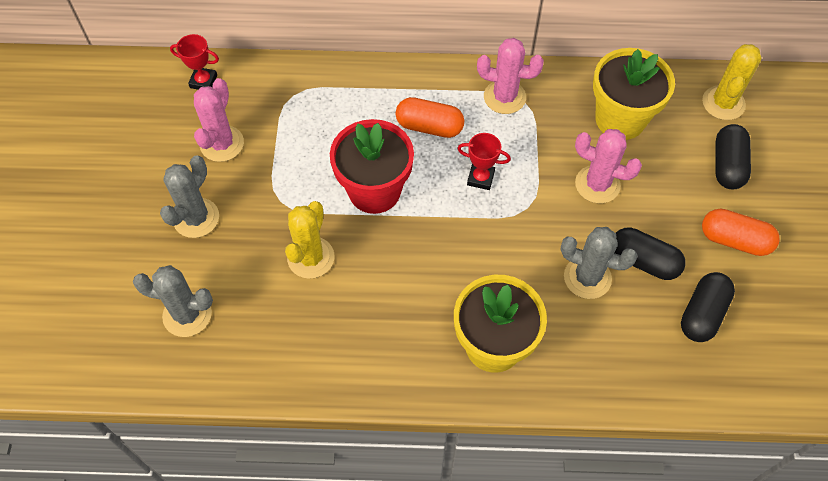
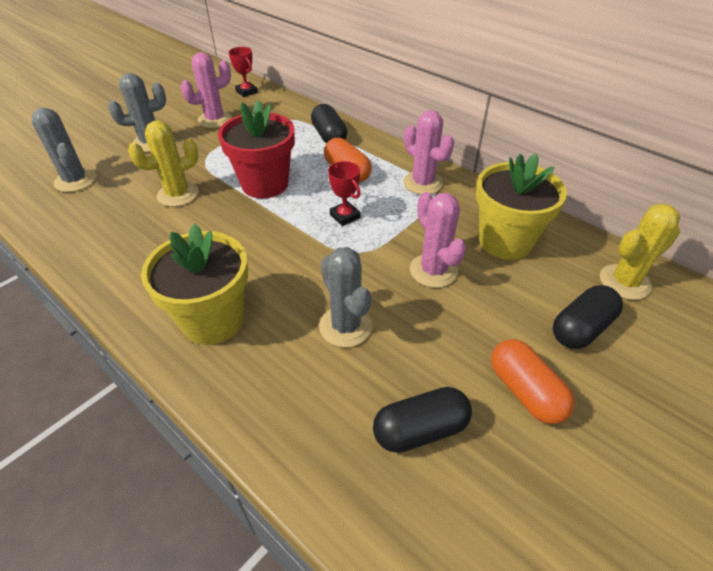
camera: 40 degrees right, 15 degrees down
black capsule [614,227,686,280] -> black capsule moved to [311,104,347,144]

